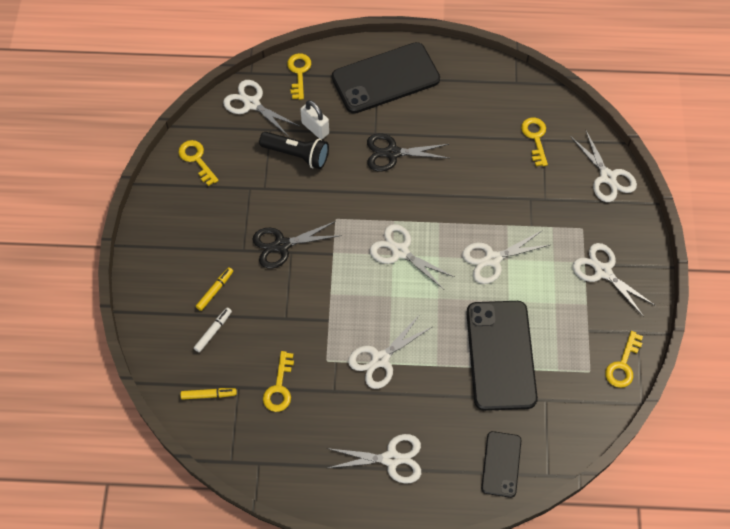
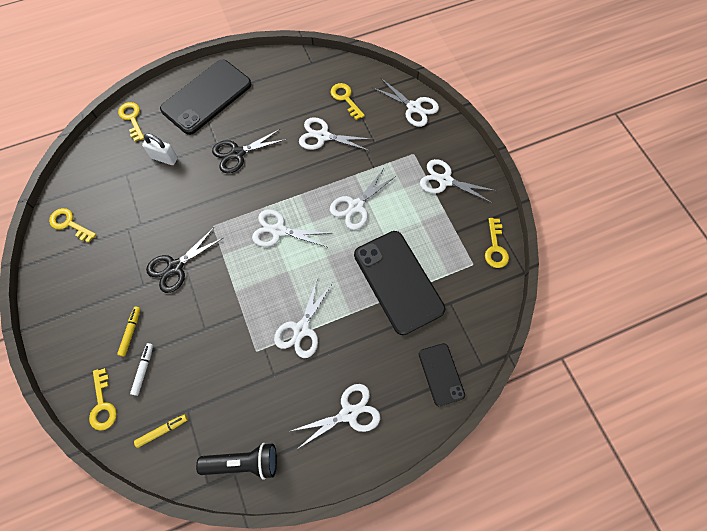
camera: 25 degrees left, 5 degrees up
white scissors [223,80,299,137] -> white scissors moved to [299,117,371,151]
black flashlight [259,132,329,169] -> black flashlight moved to [196,443,277,480]
yellow key [263,351,294,412] -> yellow key moved to [89,368,117,431]

